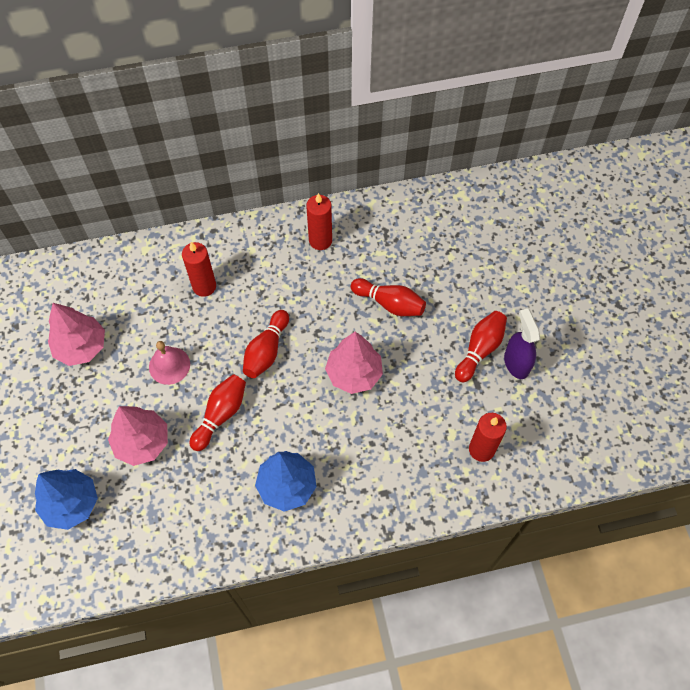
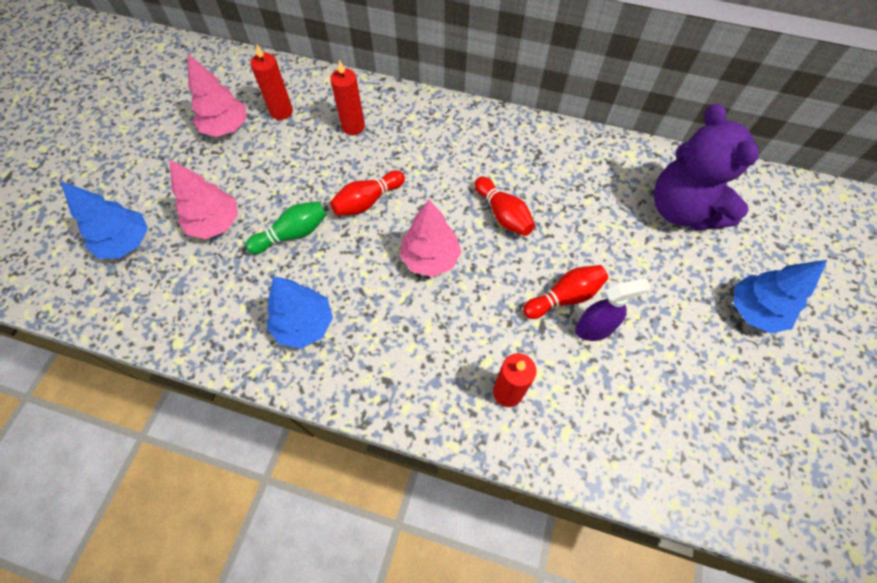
camera: 30 degrees right, 0 degrees up
pink bell [149,341,190,385] -> none
red bowling pin [189,374,246,451] -> green bowling pin [245,201,327,254]
red candle [306,193,332,250] -> red candle moved to [250,44,293,120]
purple spray bottle [504,309,540,379] -> purple spray bottle turned 60 degrees clockwise [575,278,650,341]
none -> purple teddy bear [654,103,758,230]
none -> blue tree [734,260,827,334]

